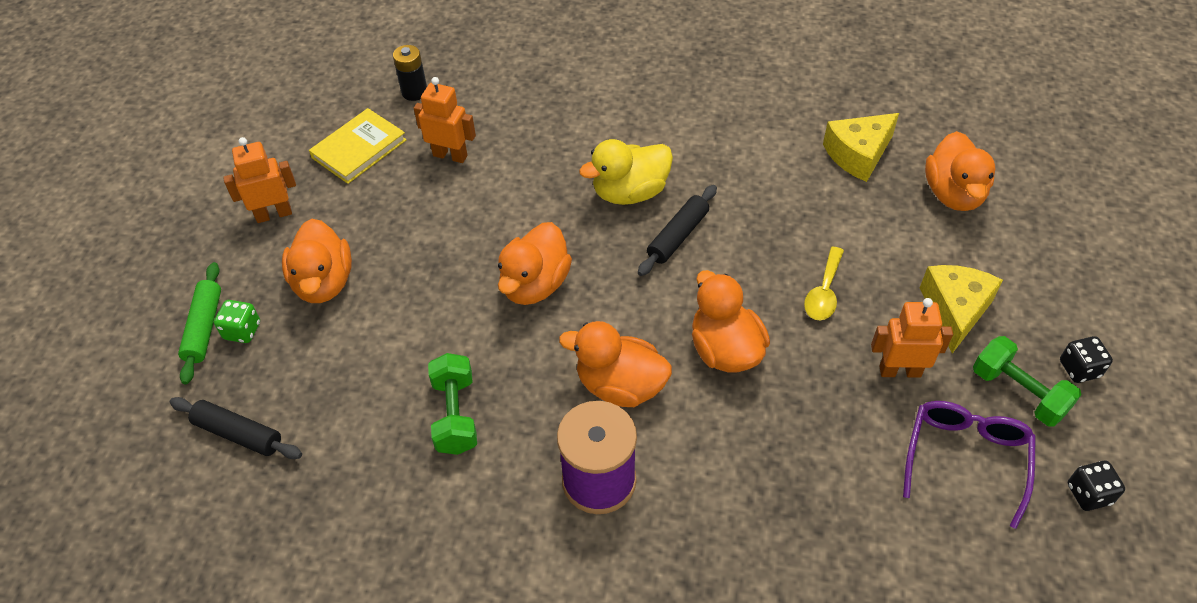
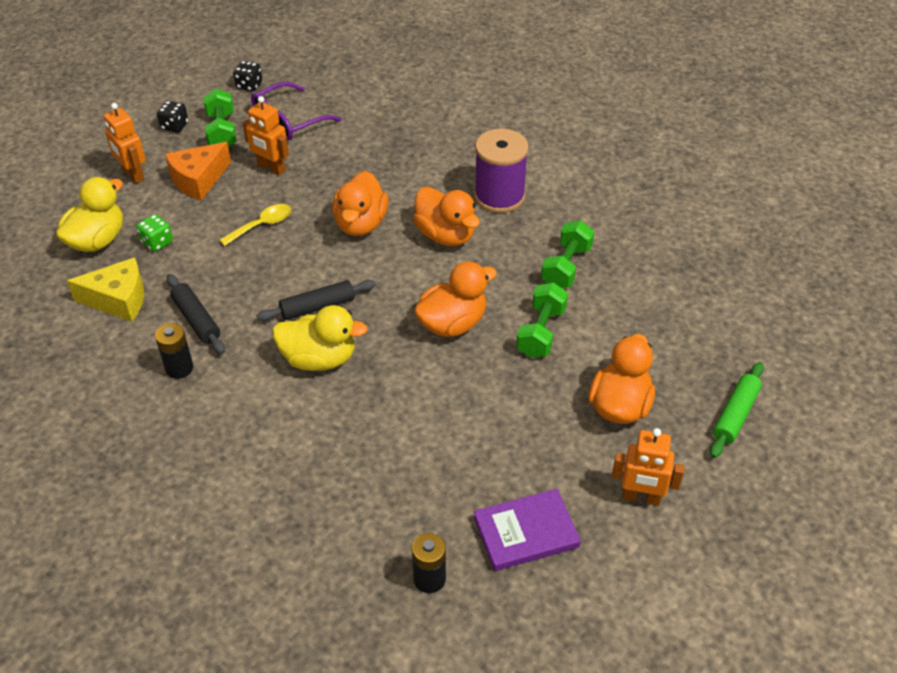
camera: 150 degrees left, 5 degrees down
black rolling pin [170,397,302,459] -> black rolling pin moved to [167,274,225,354]
green dice [214,300,260,343] -> green dice moved to [137,214,173,252]
yellow book [309,108,406,184] -> purple book [474,489,581,571]
orange robot [414,77,476,163] -> orange robot moved to [104,103,146,184]
yellow cheese [920,265,1003,354] -> orange cheese [165,142,231,200]
orange duck [925,131,995,211] -> yellow duck [56,177,123,252]
none -> black battery [155,323,193,379]
none -> green dumbbell [516,282,568,358]

